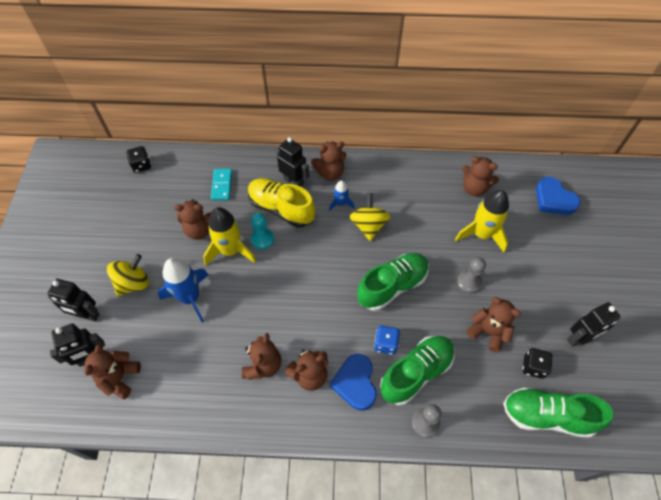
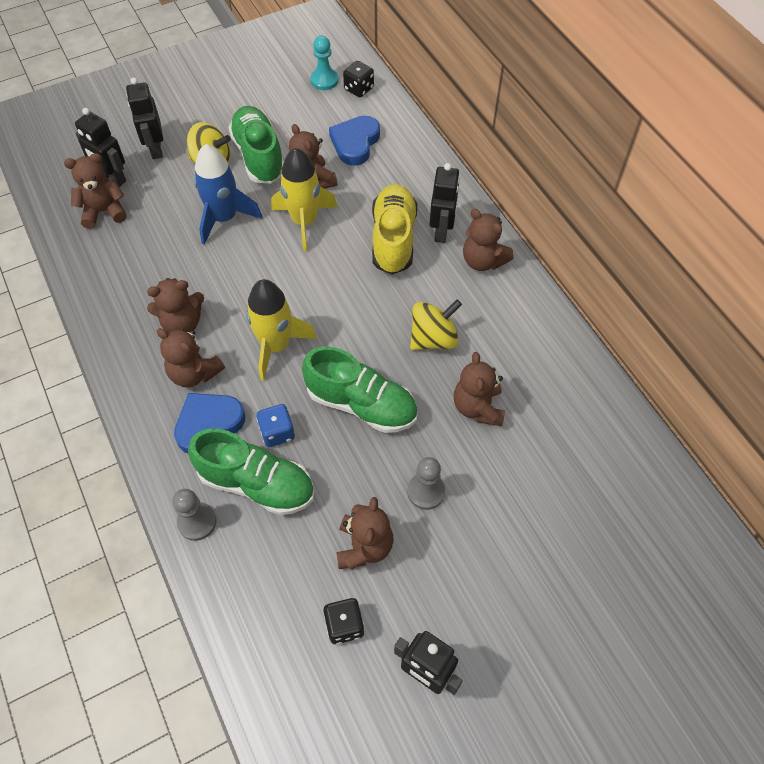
camera: 60 degrees right, 0 degrees up
turquoise domino [211,169,232,200] -> none
turquoise pawn [250,213,274,250] -> turquoise pawn moved to [311,36,338,90]
blue rocket [329,180,355,211] -> none
yellow rocket [455,190,509,253] -> yellow rocket moved to [246,279,317,381]
brown teddy bear [462,156,499,196] -> brown teddy bear moved to [454,352,505,426]
green shoe [503,388,614,438] -> green shoe moved to [228,106,284,184]
blue heart [536,177,580,215] -> blue heart moved to [329,116,380,166]

